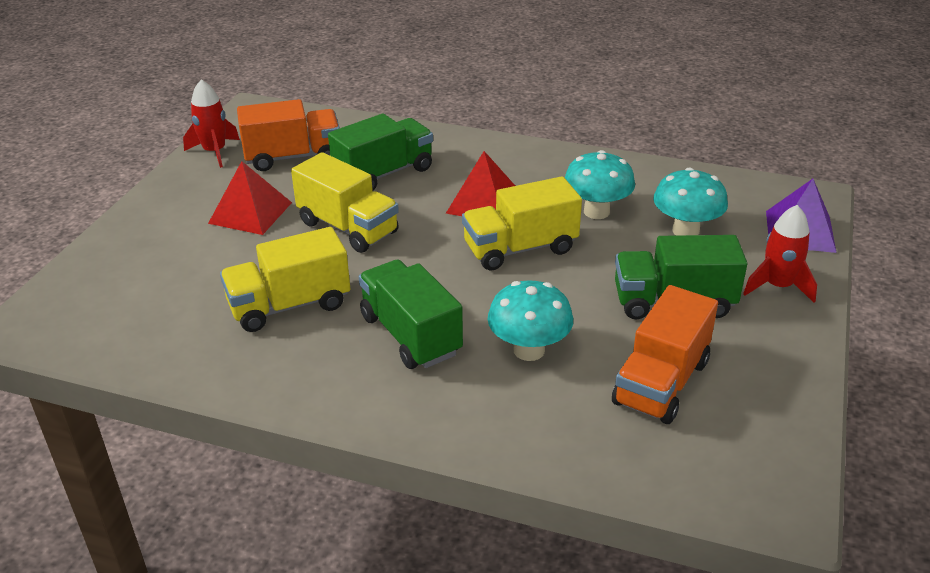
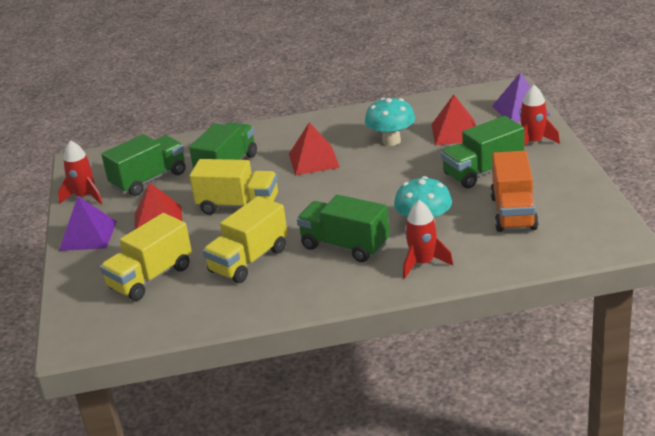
camera: 25 degrees left, 5 degrees down
orange truck [237,99,340,171] -> green truck [101,134,185,196]
yellow truck [462,176,582,270] -> yellow truck moved to [100,213,192,301]
turquoise mushroom [653,167,728,236] -> red pyramid [431,94,476,145]
none -> purple pyramid [59,196,117,251]
none -> red rocket [403,200,453,279]

